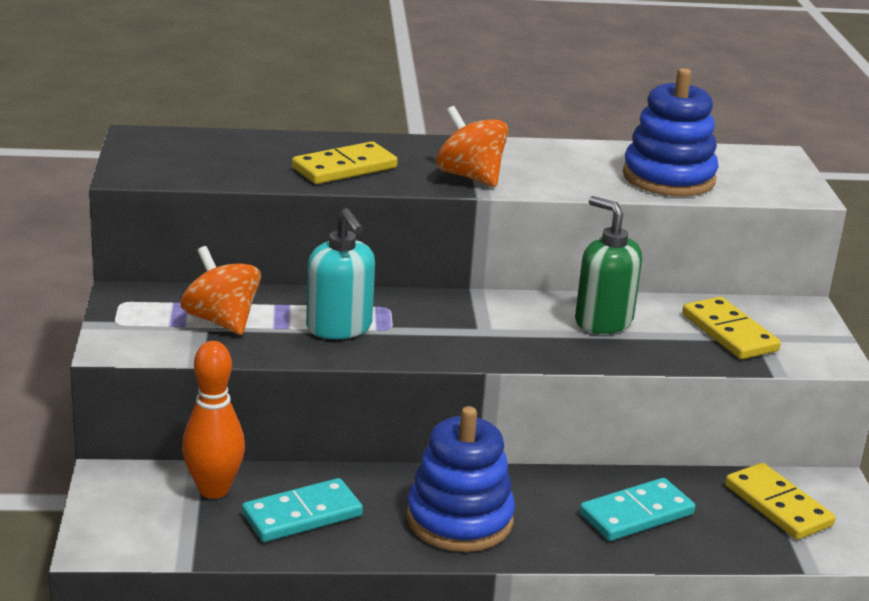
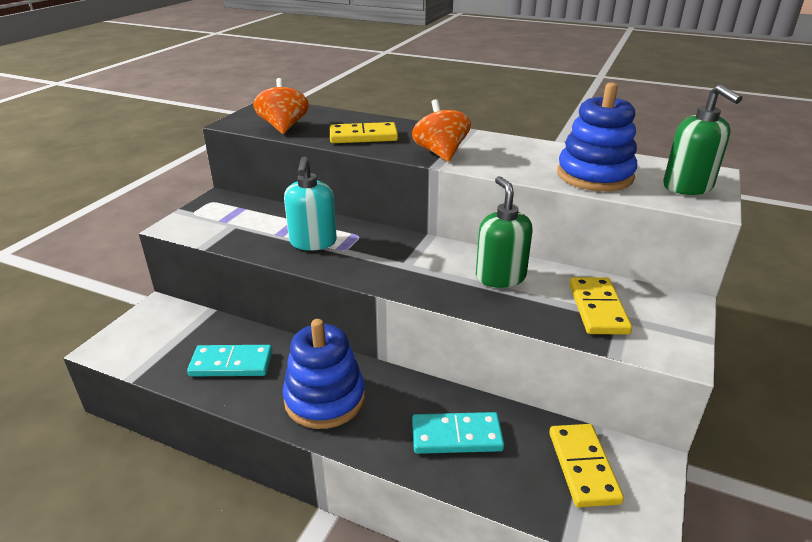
camera: 30 degrees right, 5 degrees up
orange spinning top [181,246,261,335] -> orange spinning top moved to [253,78,309,134]
orange bowling pin [182,341,245,499] -> none
none -> green soap dispenser [663,84,742,195]

